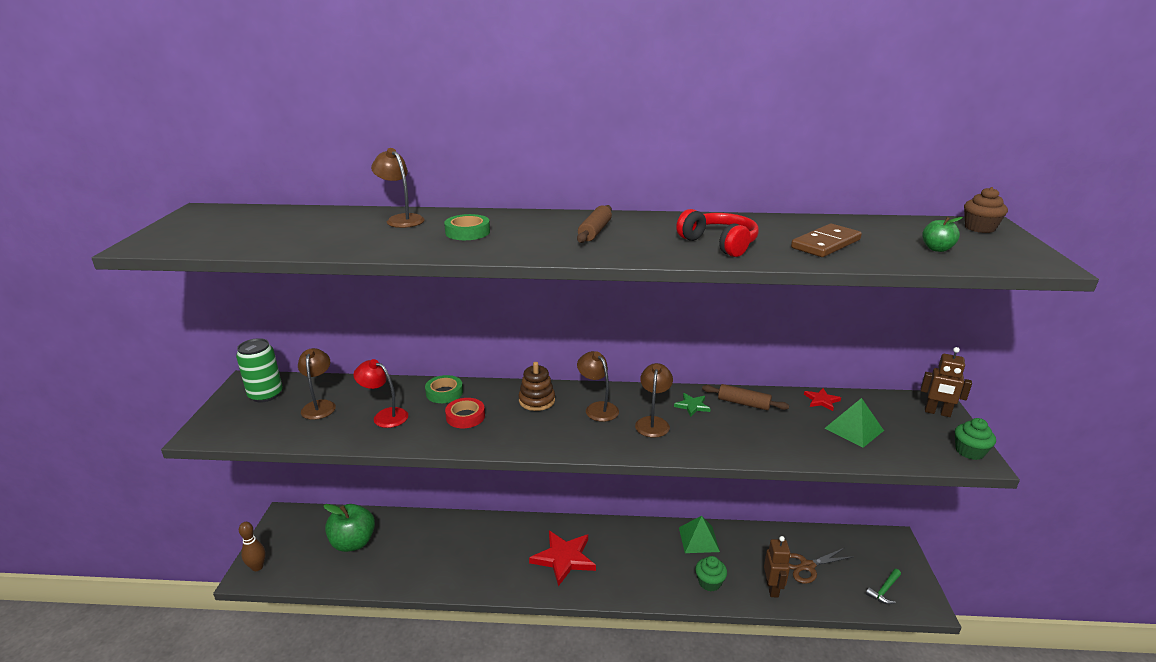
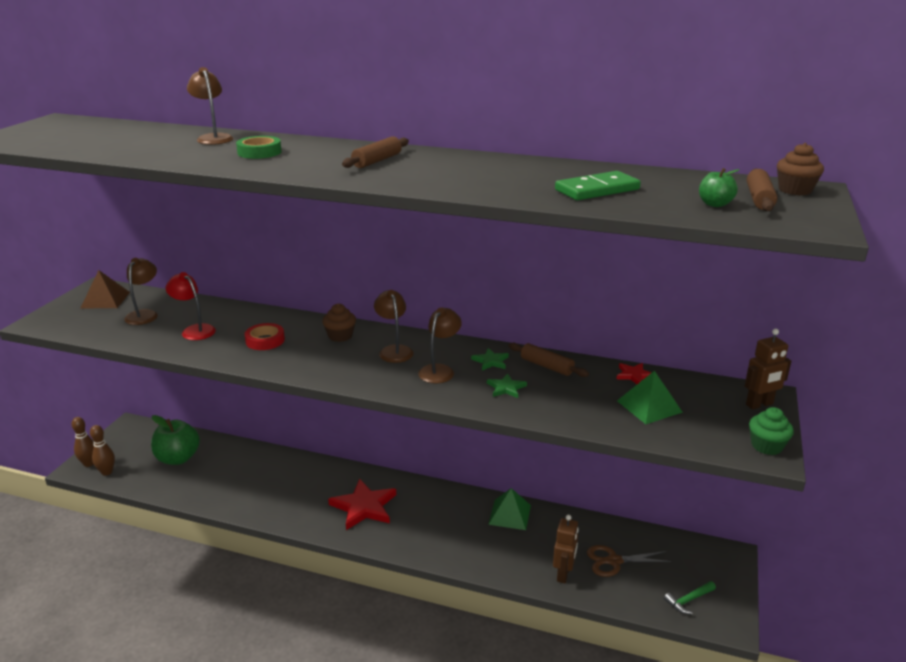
camera: 15 degrees right, 0 degrees up
green can [236,338,283,403] -> brown pyramid [81,270,130,308]
green tape [425,375,463,403] -> none
brown stacking toy [519,362,555,411] -> brown cupcake [322,304,356,342]
red headphones [676,209,758,257] -> none
green cupcake [695,556,727,591] -> none
brown domino [791,224,862,257] -> green domino [555,171,641,200]
brown robot [921,347,972,417] -> brown robot turned 60 degrees counterclockwise [745,329,791,410]
none -> brown bowling pin [90,425,115,476]
none -> green star [487,373,527,398]
none -> brown rolling pin [747,169,778,211]

